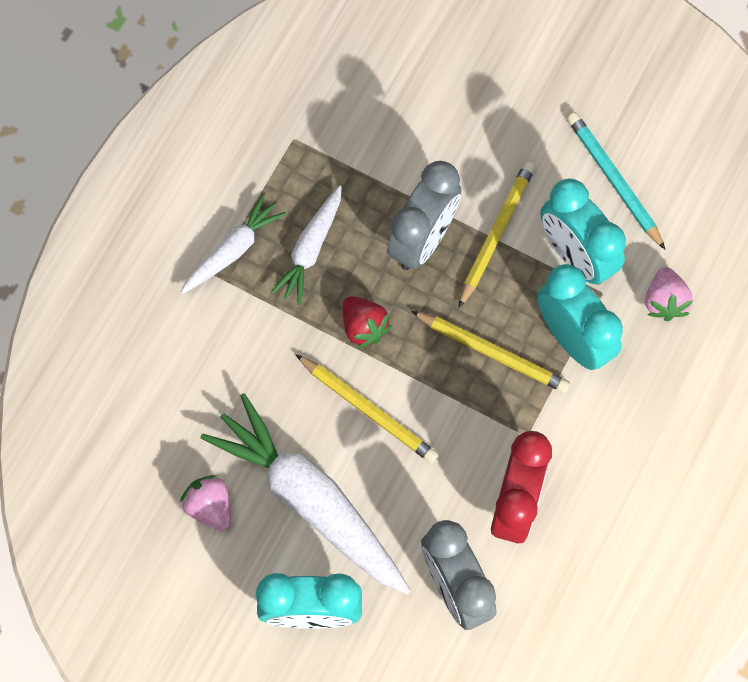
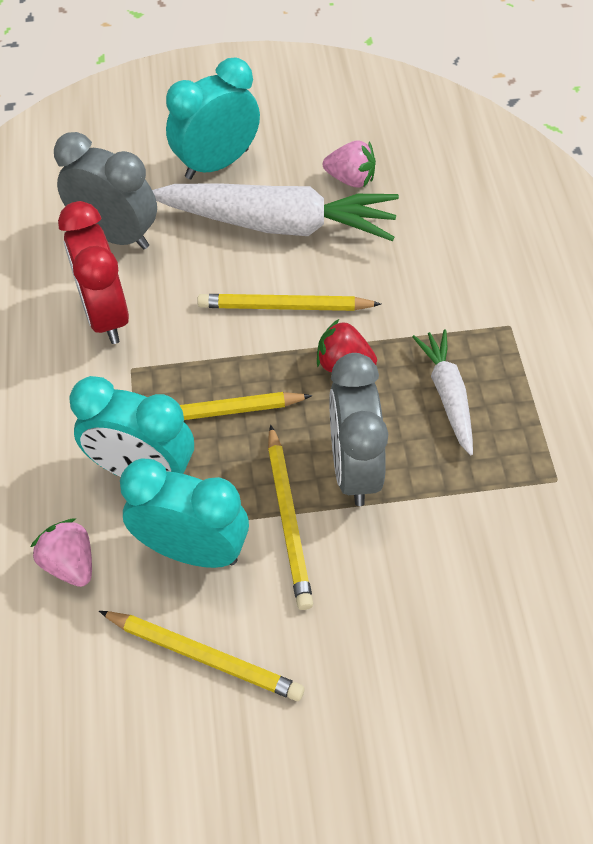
camera: 145 degrees right, 15 degrees down
white carrot [180,193,286,294] -> none
turquoise pencil [567,112,666,250] -> yellow pencil [99,611,305,701]

